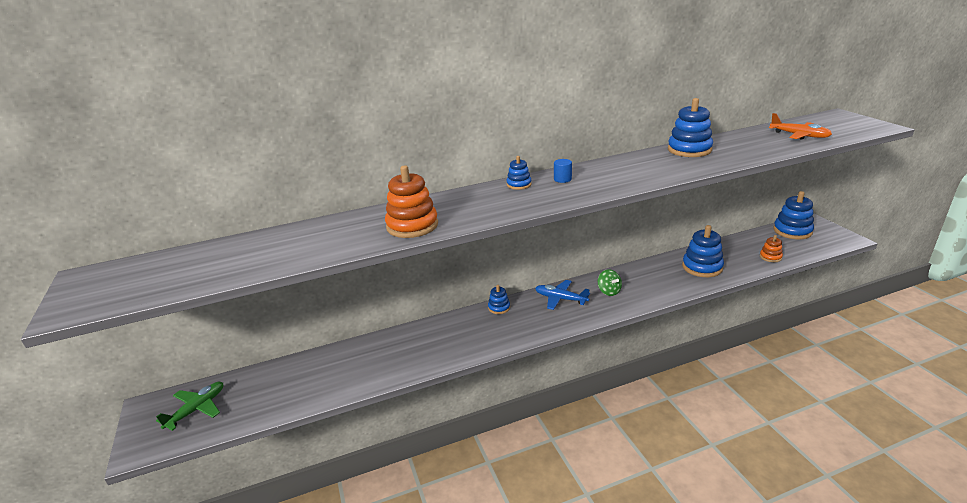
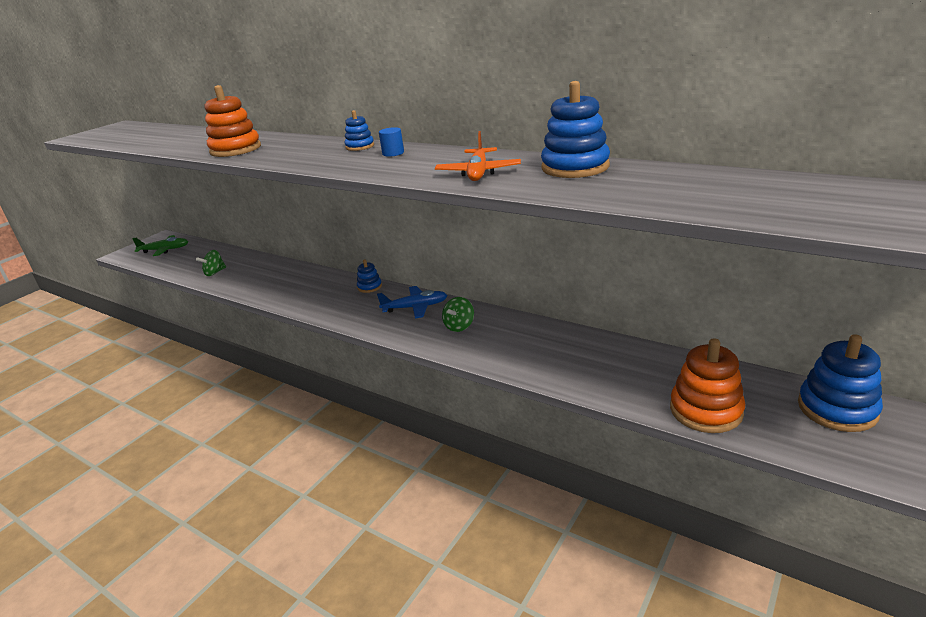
camera: 55 degrees right, 0 degrees up
blue plane [535,280,590,310] -> blue plane turned 90 degrees clockwise [377,286,447,319]
blue stacking toy [682,225,724,277] -> none
orange stacking toy [760,235,783,262] -> orange stacking toy [670,338,745,433], size x1.85
orange plane [769,113,832,140] -> orange plane moved to [435,131,521,181]
none -> green spinning top [196,250,226,276]

